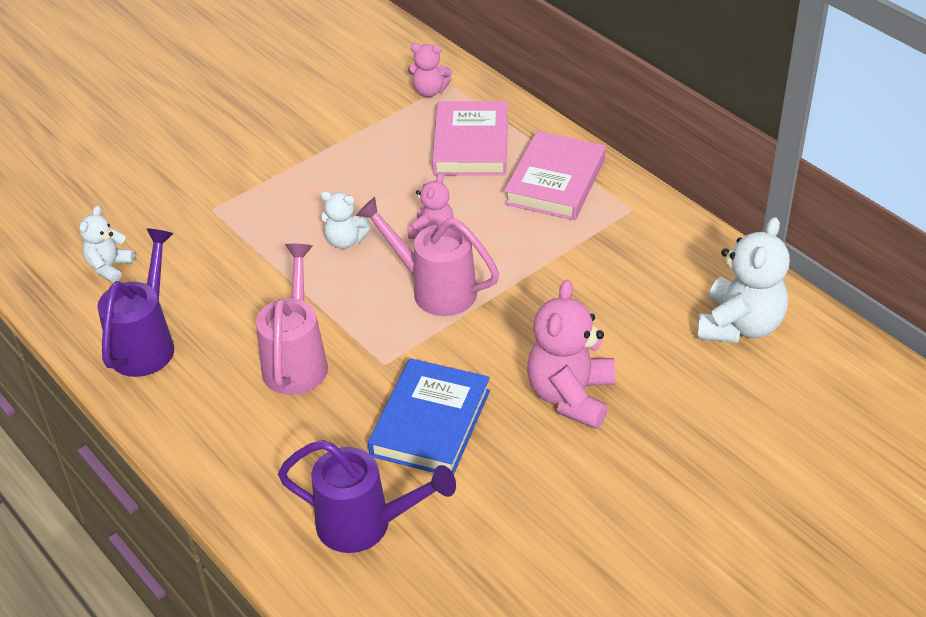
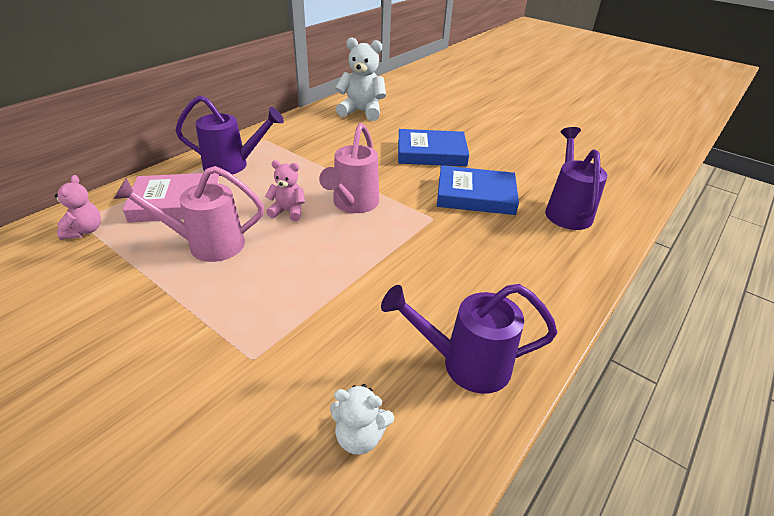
camera: 105 degrees left, 5 degrees down
pink watering can [256,244,328,395] -> pink watering can moved to [114,166,264,262]
white teddy bear [321,191,371,249] -> none
pink book [504,131,606,220] -> purple watering can [175,95,284,176]
pink teddy bear [527,280,615,429] -> blue book [398,129,469,166]

